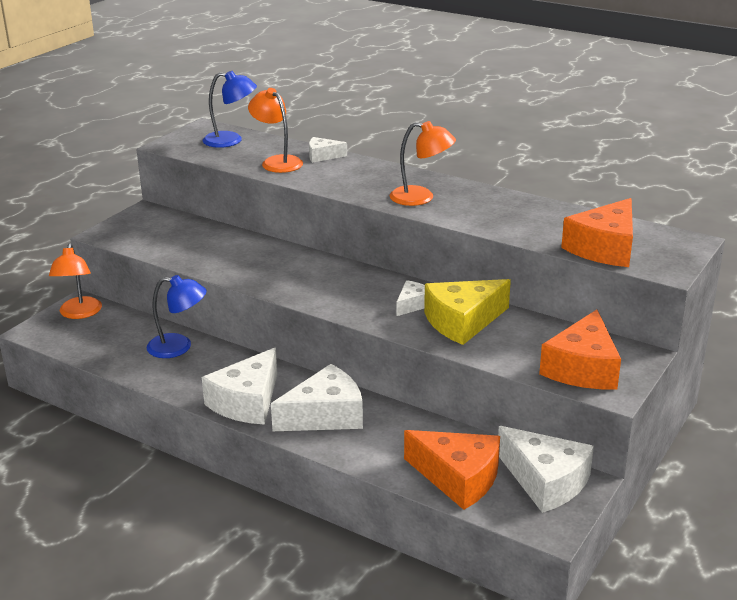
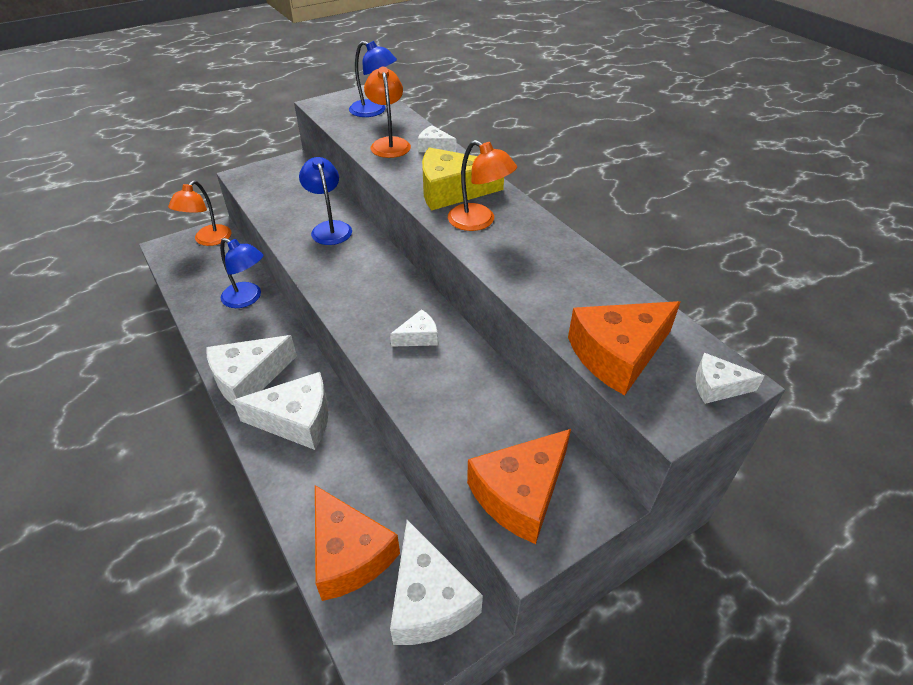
camera: 25 degrees right, 15 degrees up
yellow cheese [424,279,511,345] -> yellow cheese moved to [422,147,504,211]
none -> blue lamp [299,157,352,245]
none -> white cheese [696,353,765,404]

